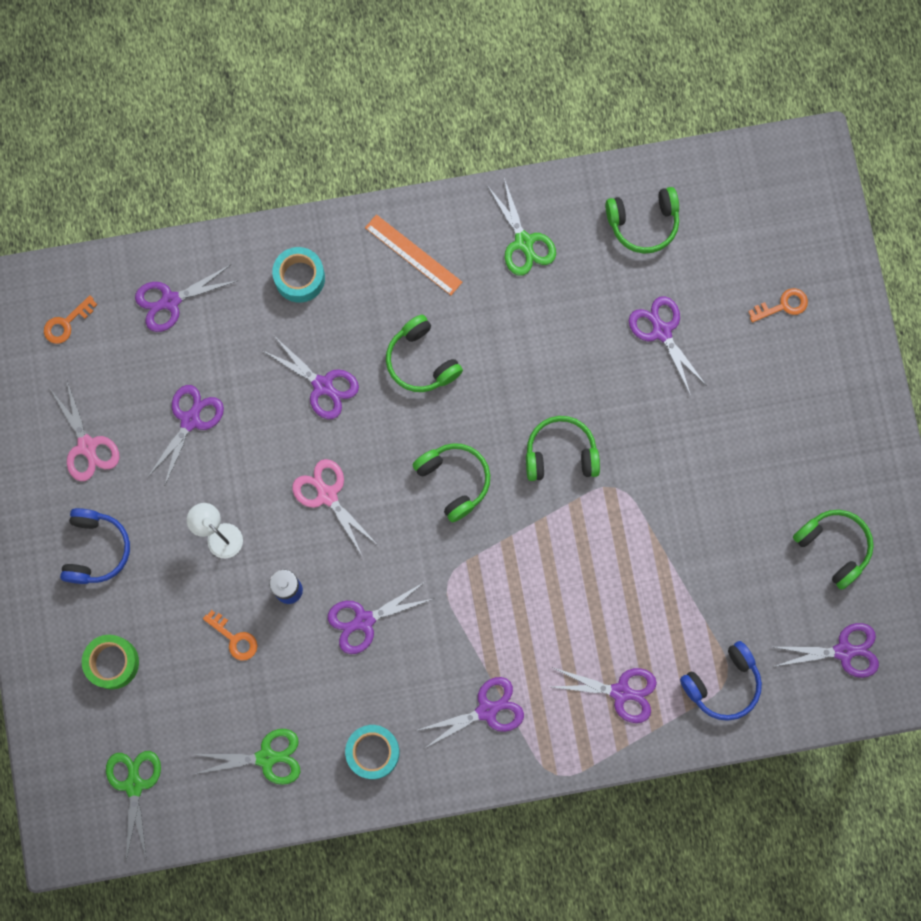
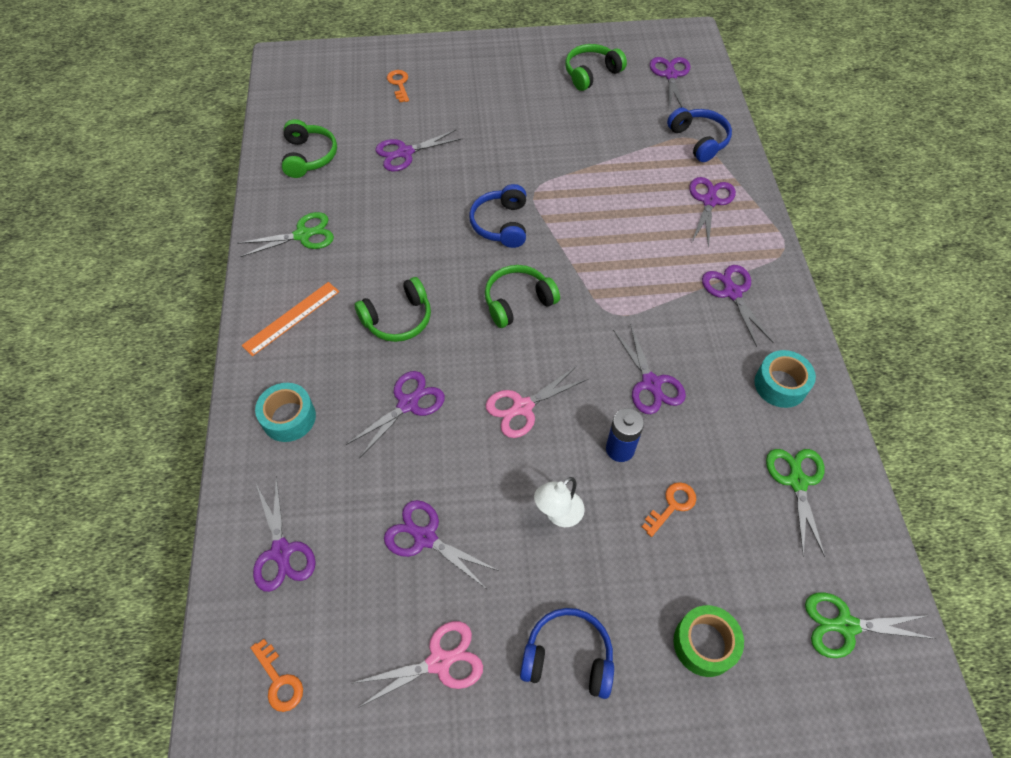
camera: 85 degrees left, 20 degrees down
green headphones [526,416,600,481] -> blue headphones [469,184,526,248]

